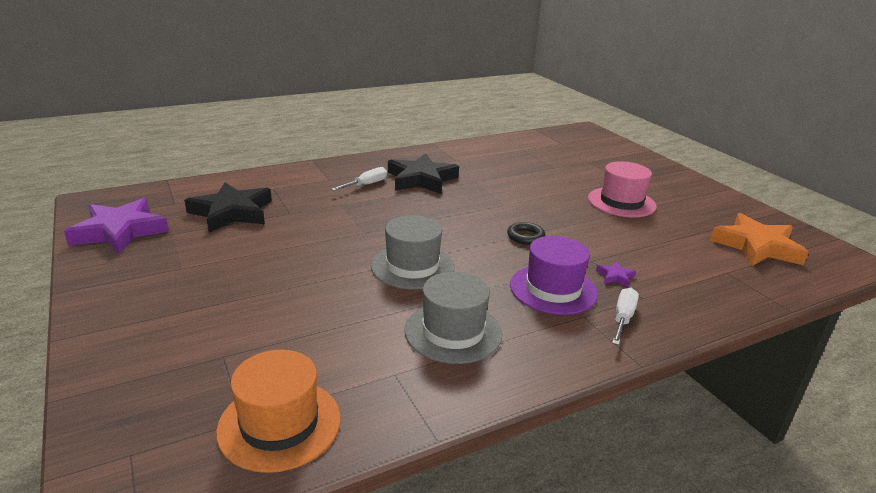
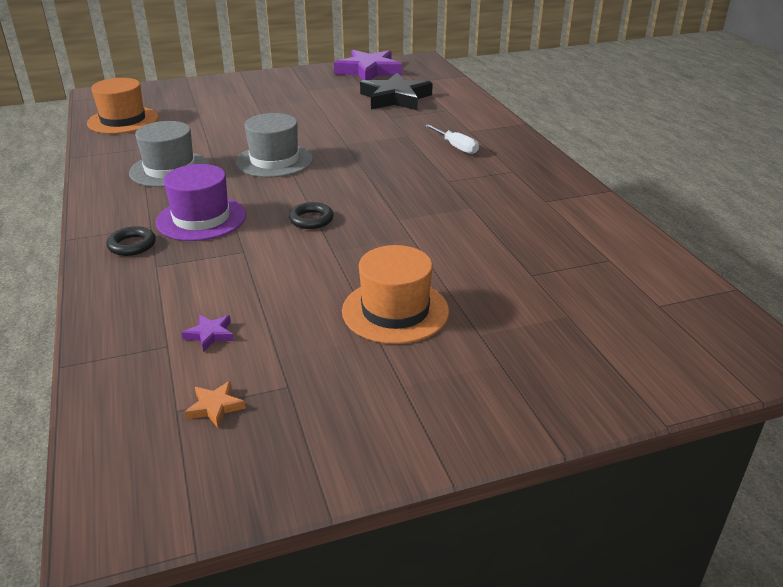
camera: 100 degrees right, 5 degrees up
black star [388,153,459,194] -> none
pink hat [588,161,657,217] -> orange hat [342,245,449,344]
purple star [596,261,636,287] -> purple star moved to [181,315,234,352]
white screwdriver [612,288,639,345] -> black ring [107,226,156,256]
orange star [710,213,809,266] -> orange star [185,381,246,428], size x0.40

